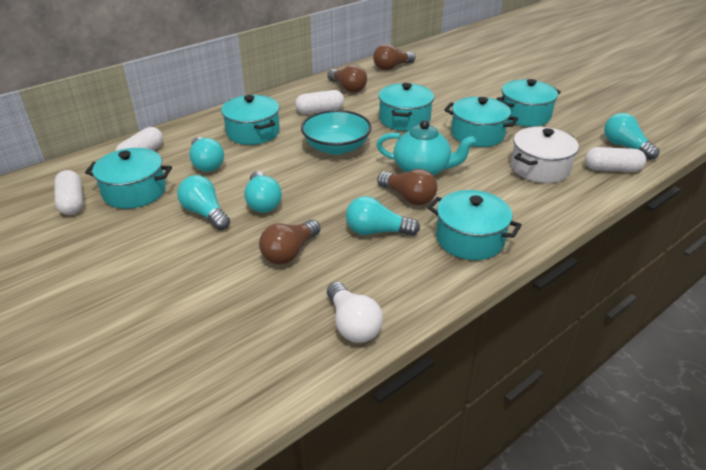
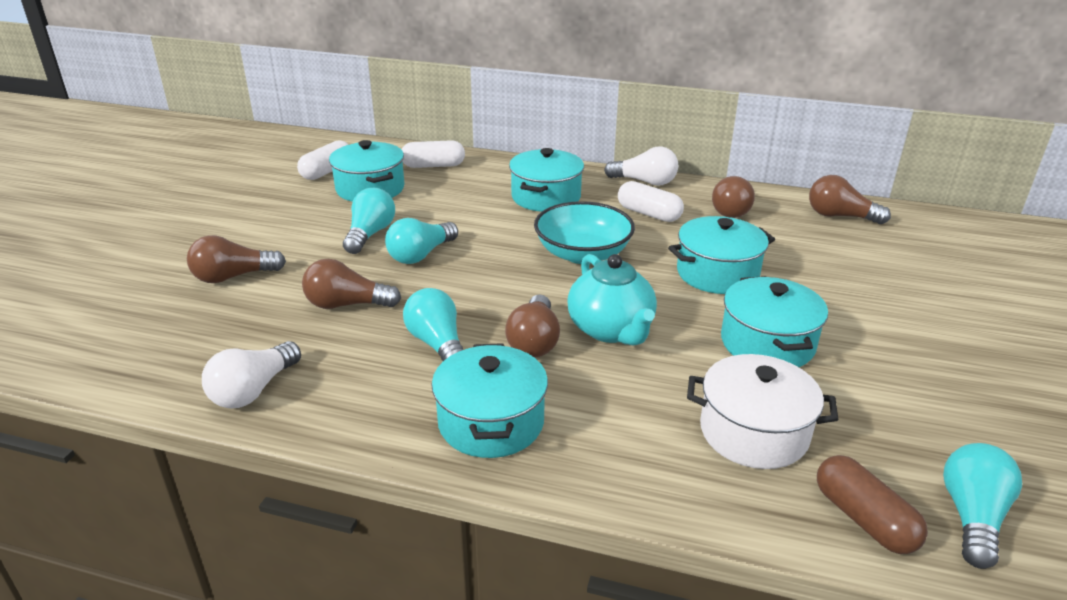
camera: 55 degrees right, 5 degrees down
turquoise light bulb [189,137,224,172] -> none
turquoise pot [497,79,561,127] -> none
white capsule [585,147,646,172] -> brown capsule [817,455,928,554]
none -> brown light bulb [187,235,286,283]
none -> white light bulb [604,146,678,186]

